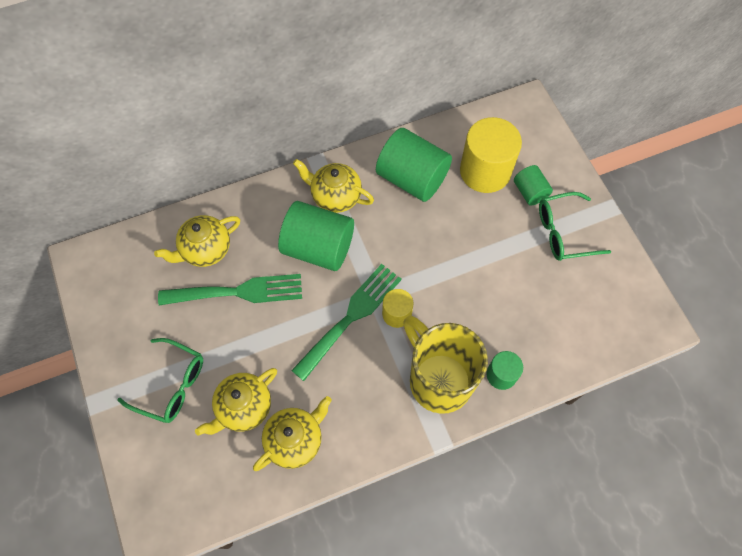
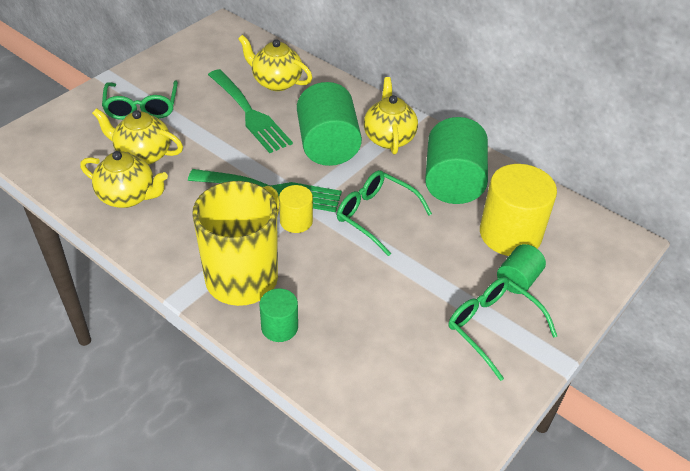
camera: 60 degrees right, 20 degrees down
none -> green glasses [337,170,432,256]

